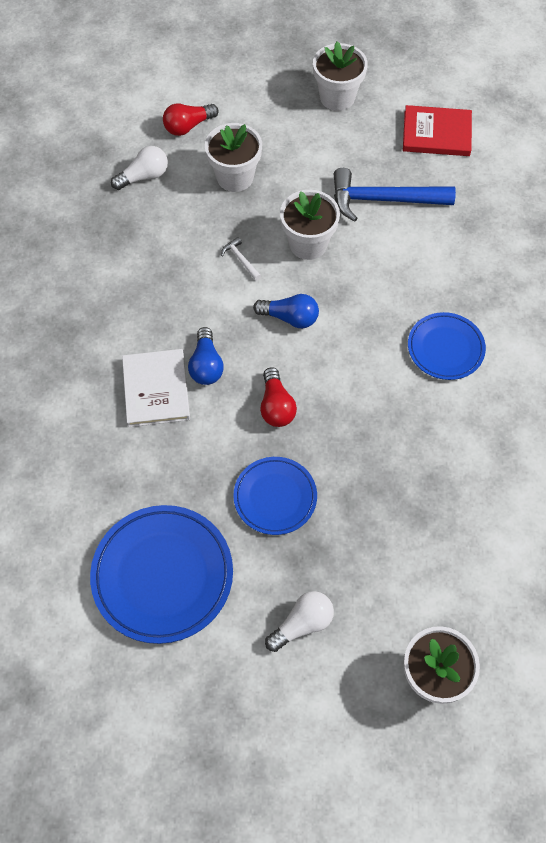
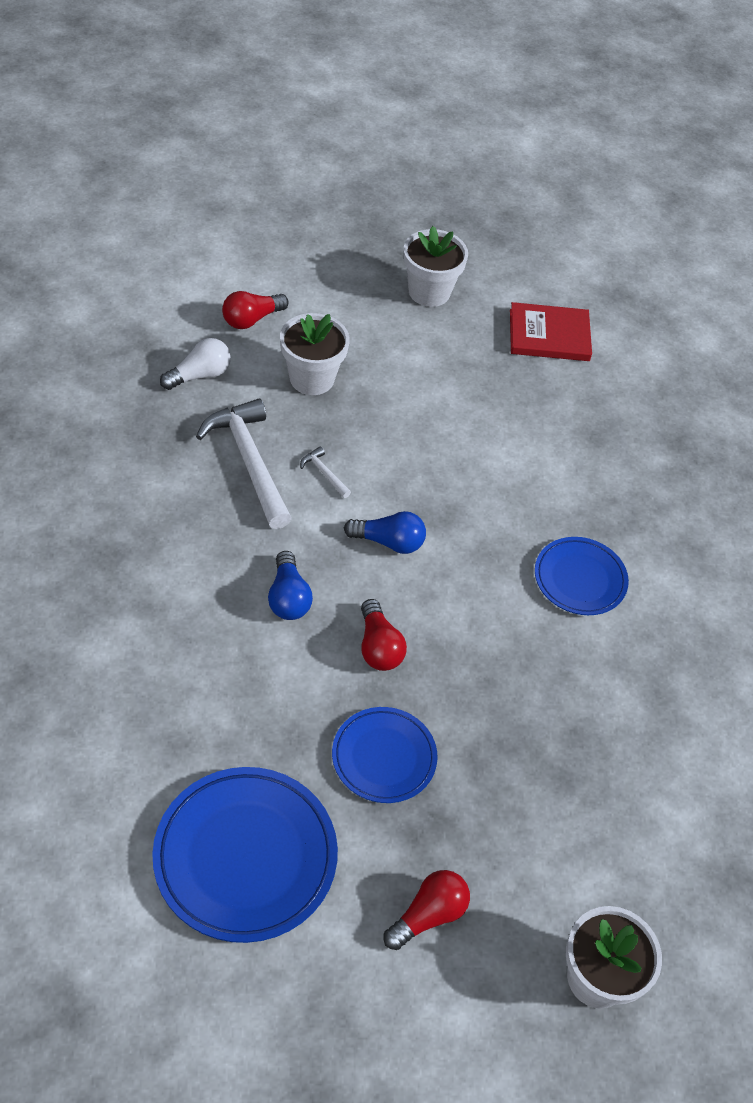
camera: 10 degrees left, 10 degrees down
white book [122,349,190,427] -> none
white light bulb [265,591,334,652] -> red light bulb [384,870,470,950]
white flower pot [280,190,340,260] -> none
blue hammer [334,168,456,222] -> none
none -> white hammer [196,399,292,529]

